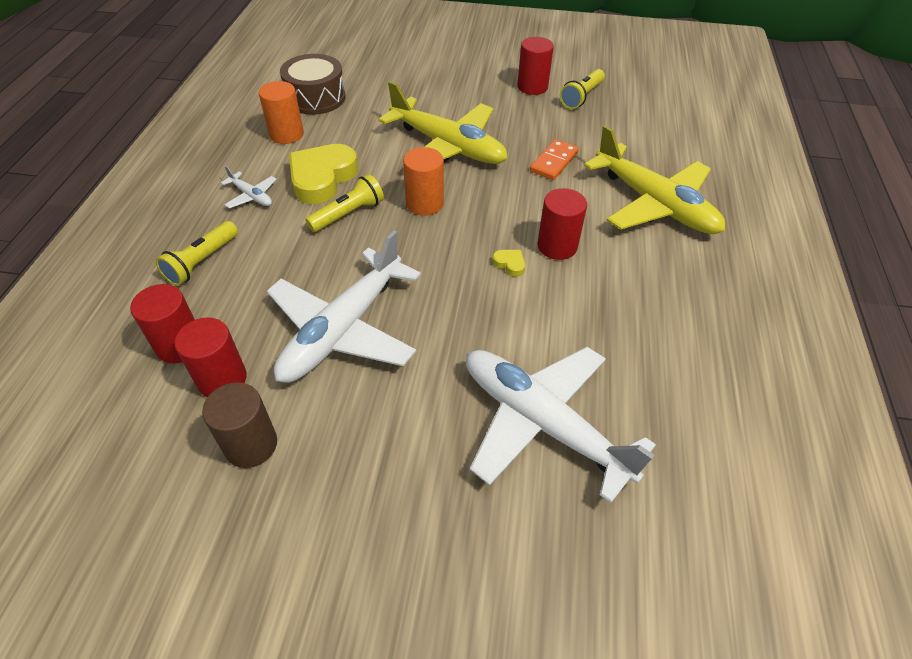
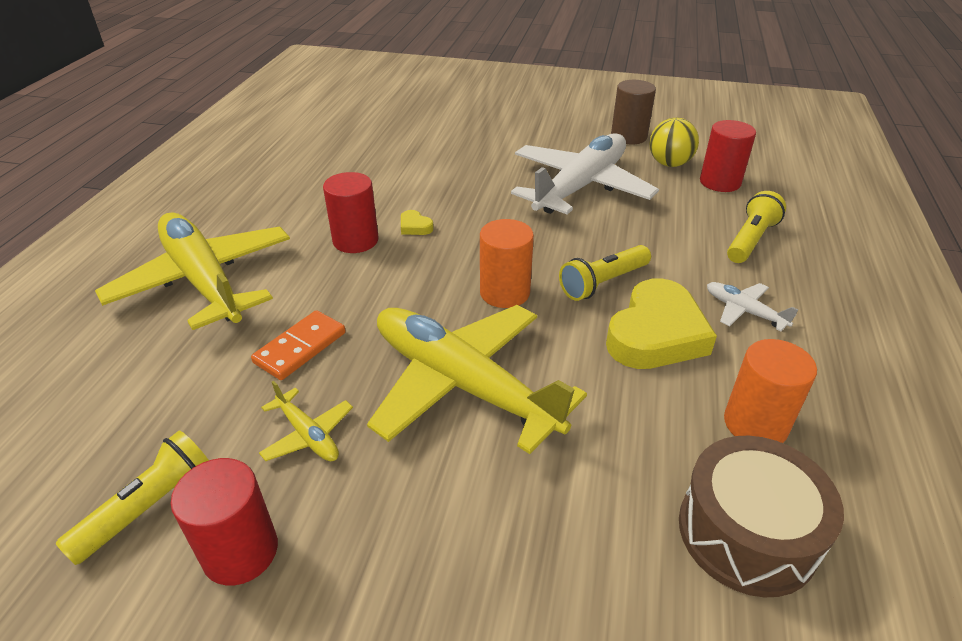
camera: 175 degrees left, 10 degrees down
red cylinder [175,318,247,397] -> yellow ball [650,118,699,167]
white plane [466,347,656,503] -> none
none -> yellow plane [259,381,353,462]

